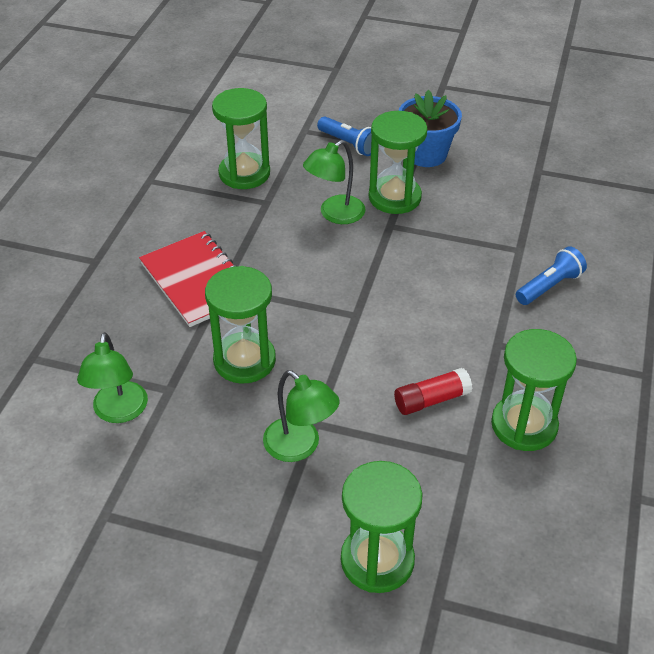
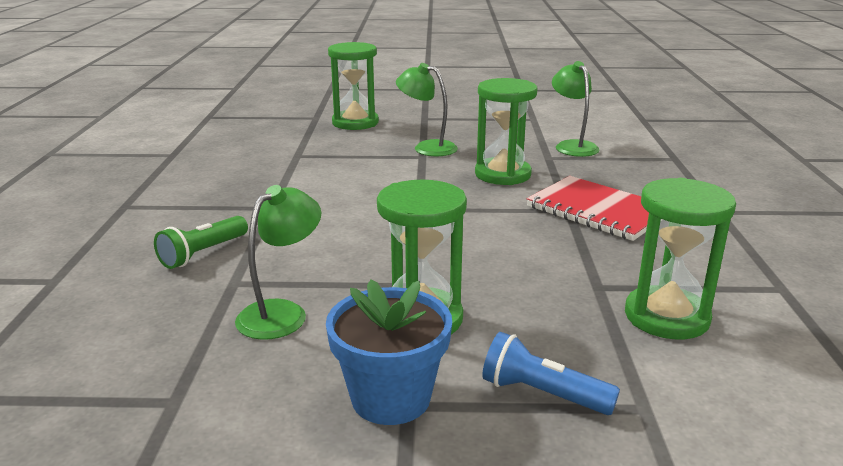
camera: 165 degrees right, 20 degrees down
green lamp [303,140,365,224] -> green lamp moved to [235,185,321,340]
red glue stick [394,368,472,415] -> none
green hourglass [491,329,577,451] -> none
blue flashlight [516,246,587,305] -> green flashlight [154,216,248,269]

